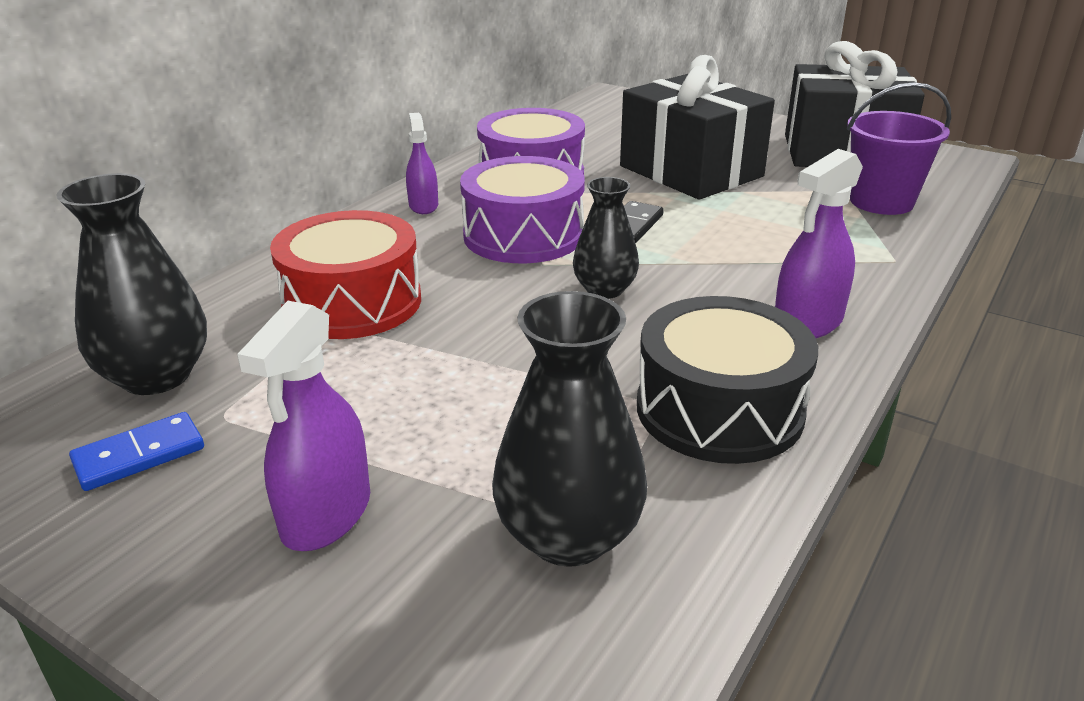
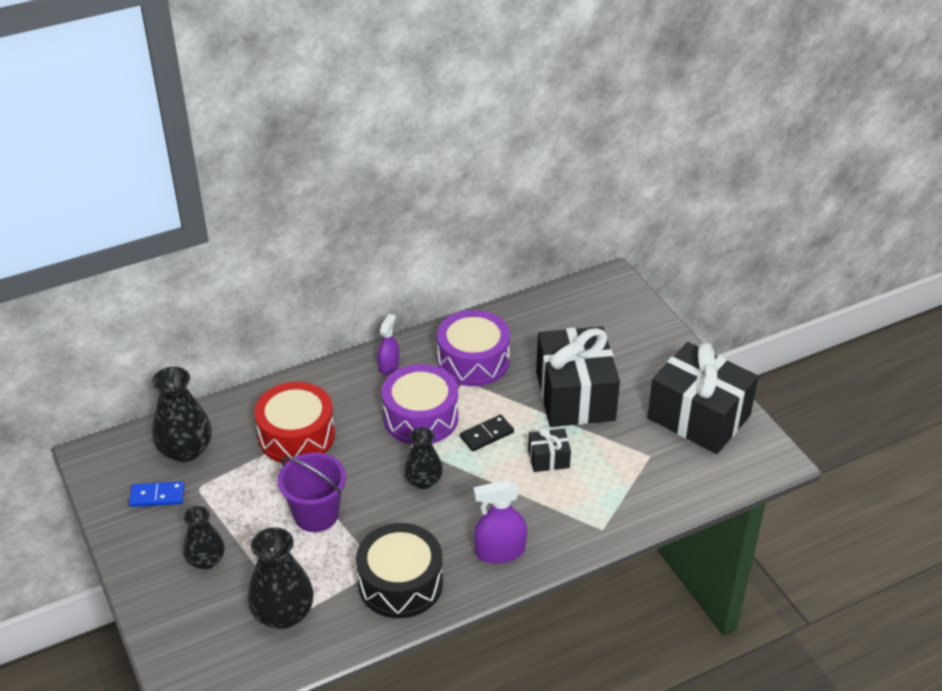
camera: 30 degrees right, 10 degrees up
purple spray bottle [237,301,370,551] -> black vase [183,506,224,570]
purple bucket [847,82,951,215] -> purple bucket moved to [278,453,346,532]
none -> black gift [528,428,571,472]

